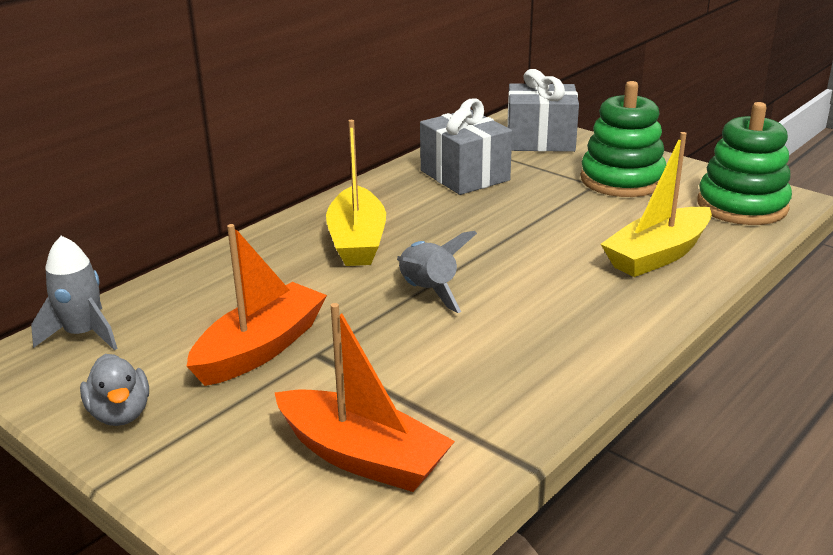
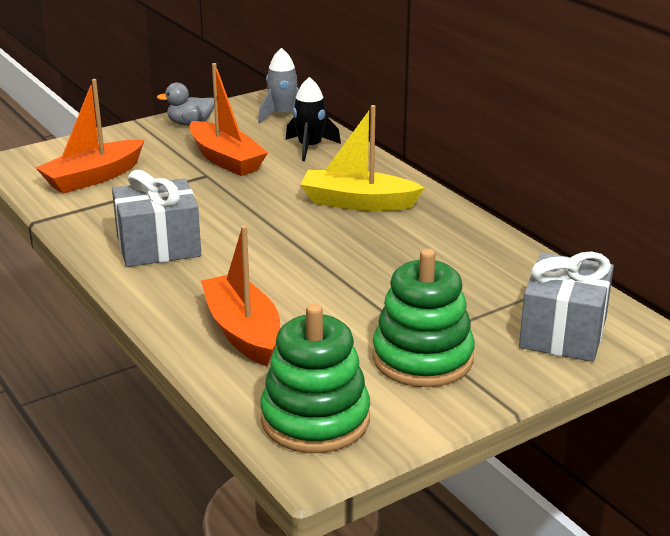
camera: 105 degrees right, 0 degrees up
grey rocket [397,231,477,313] -> none
grey gift [420,99,512,195] -> grey gift moved to [112,170,201,267]
yellow boat [601,132,712,277] -> orange boat [201,225,280,366]
none -> black rocket [286,77,341,161]

